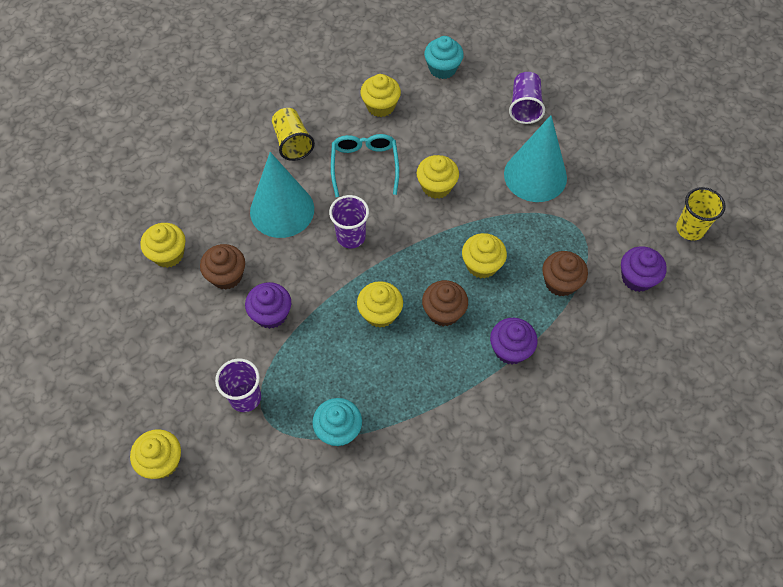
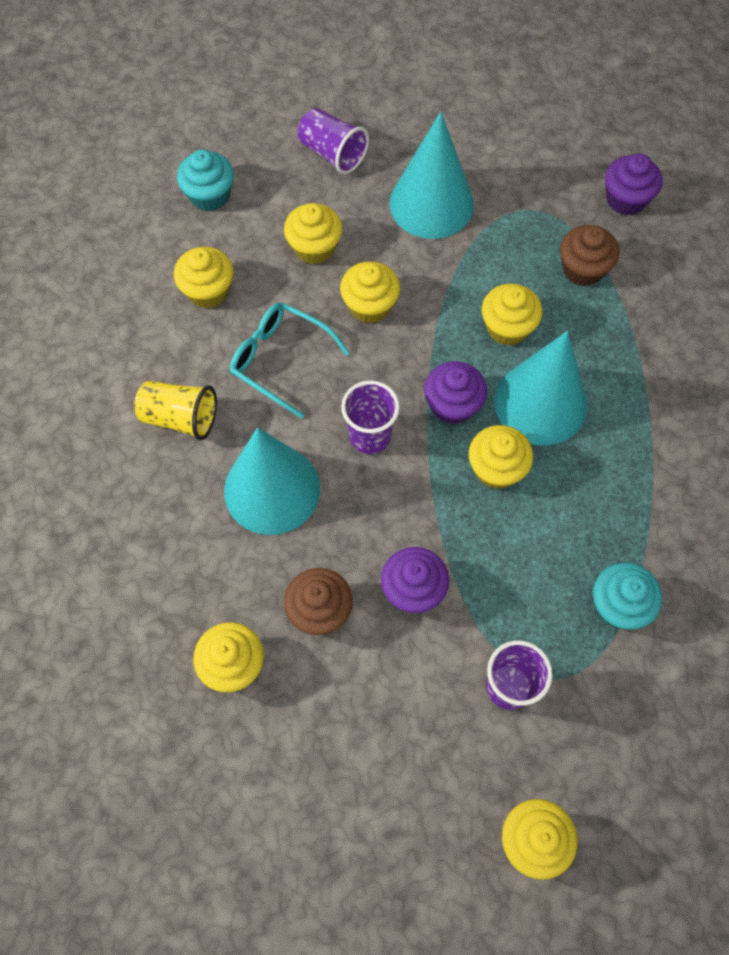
camera: 55 degrees left, 5 degrees up
brown cupcake [422,280,468,326] -> turquoise cone [494,331,587,445]
purple cupcake [490,318,538,364] -> purple cupcake moved to [424,361,487,424]
yellow cup [676,187,726,241] -> none
none -> yellow cupcake [284,203,342,264]

